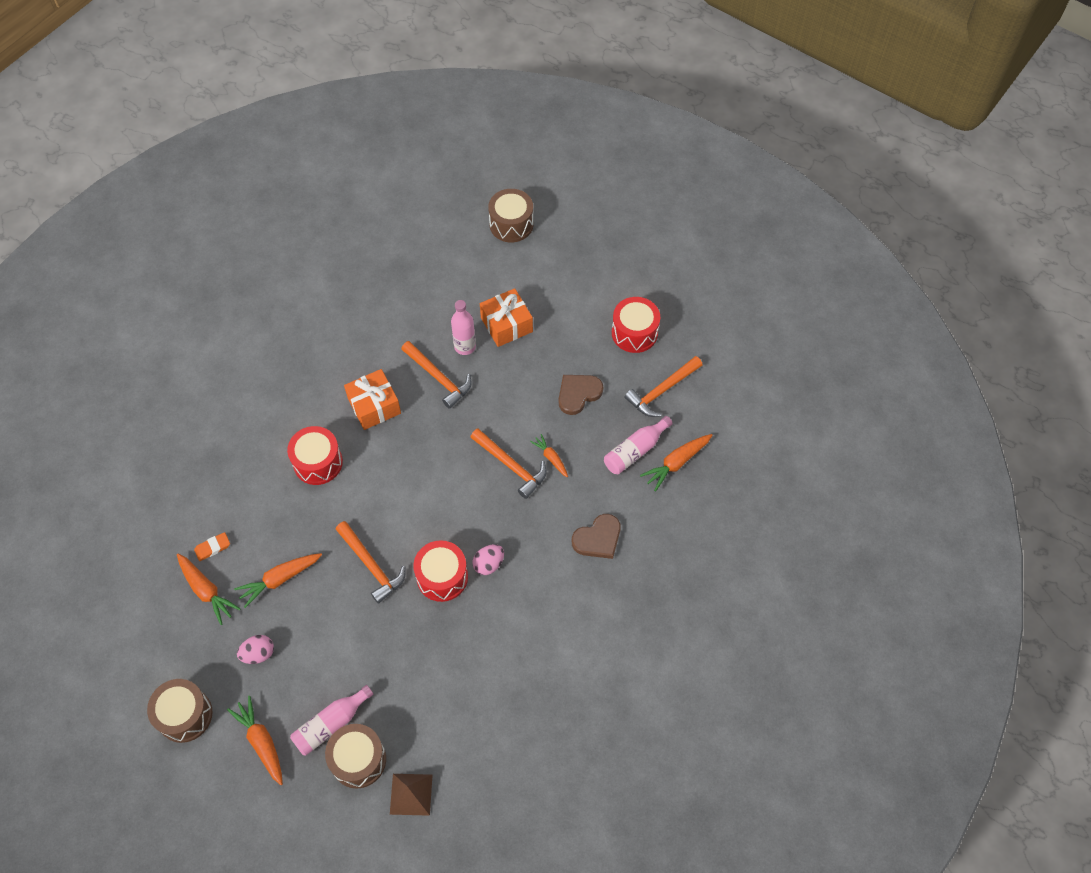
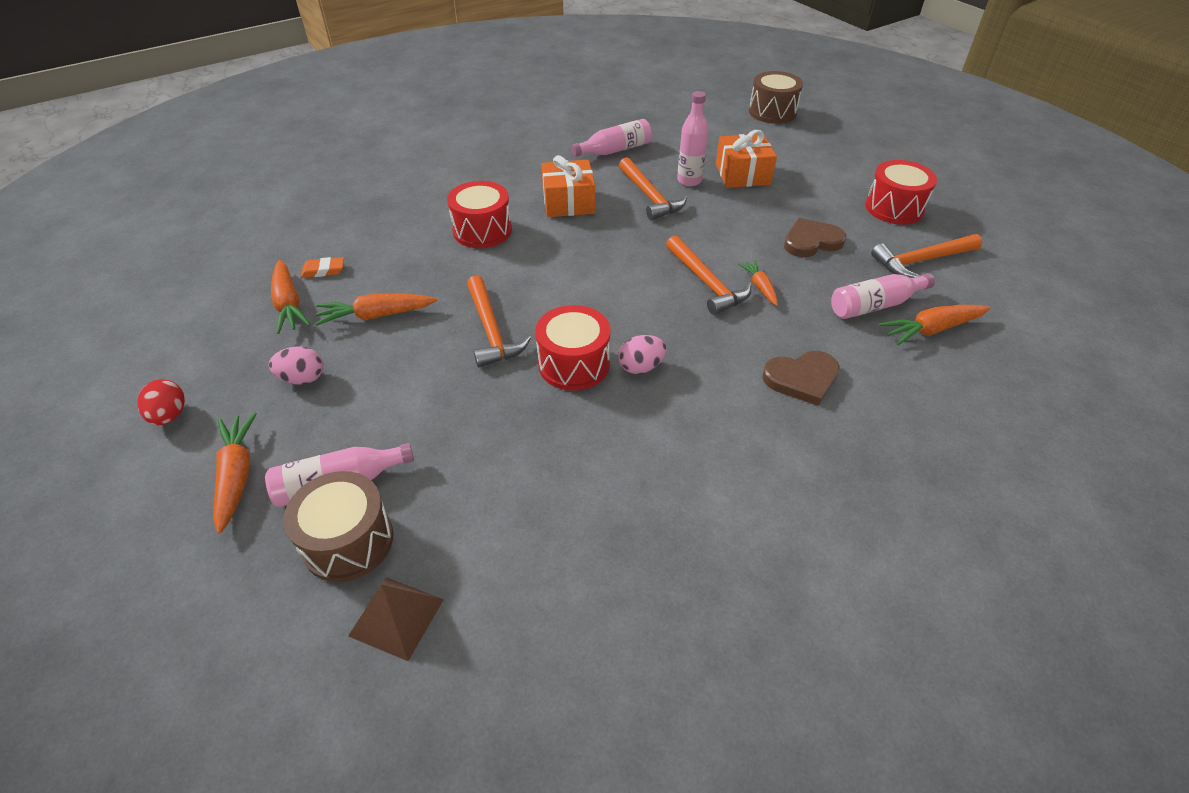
camera: 20 degrees right, 15 degrees down
brown drum [147,679,213,743] -> red egg [137,379,185,425]
none -> pink bottle [571,119,652,157]

